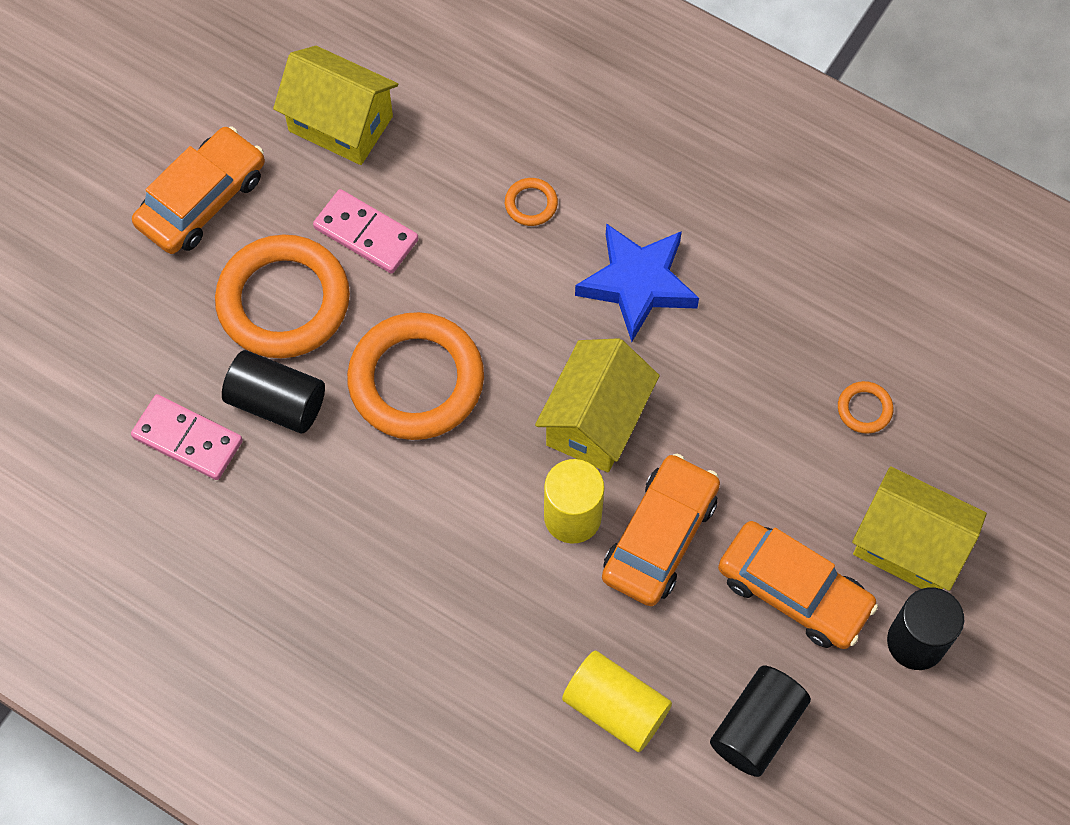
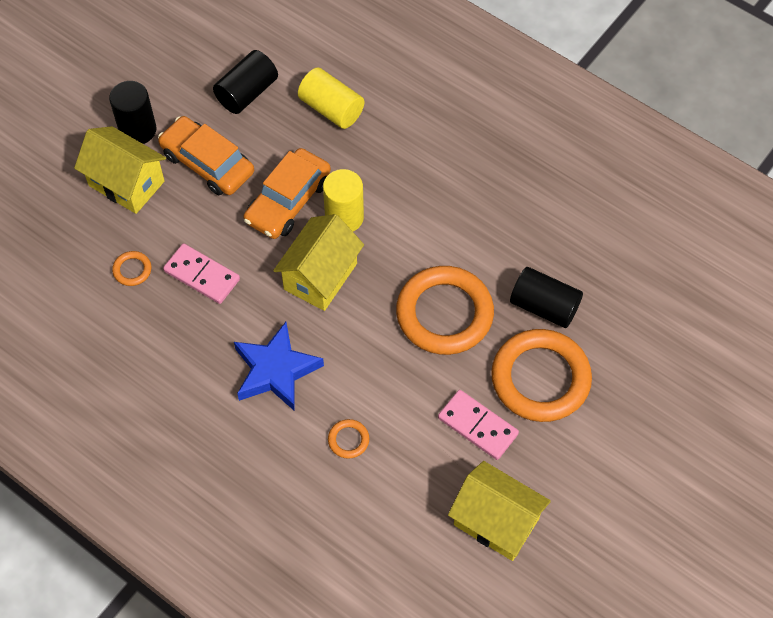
camera: 175 degrees left, 5 degrees down
pink domino [131,394,243,480] -> pink domino moved to [163,243,240,304]
orange car [132,126,265,254] -> none

